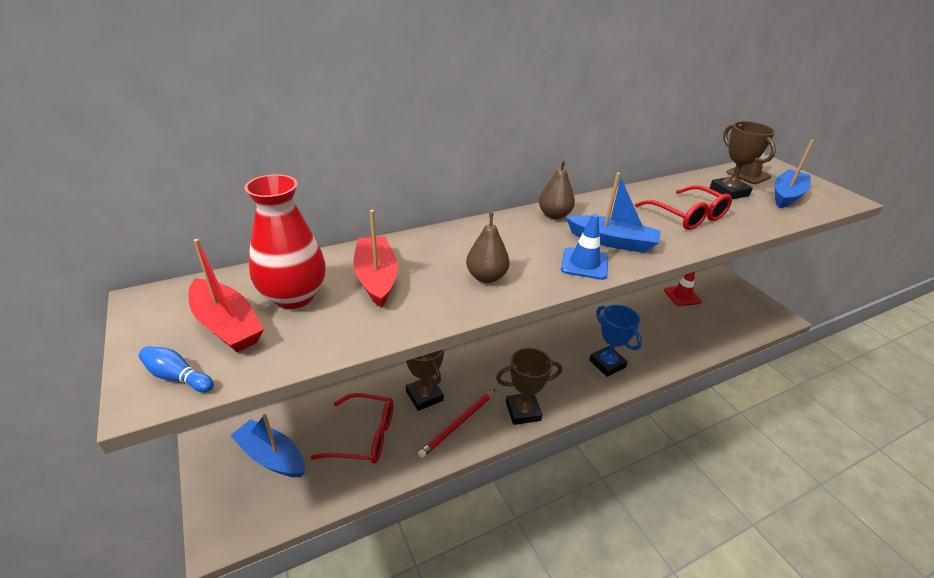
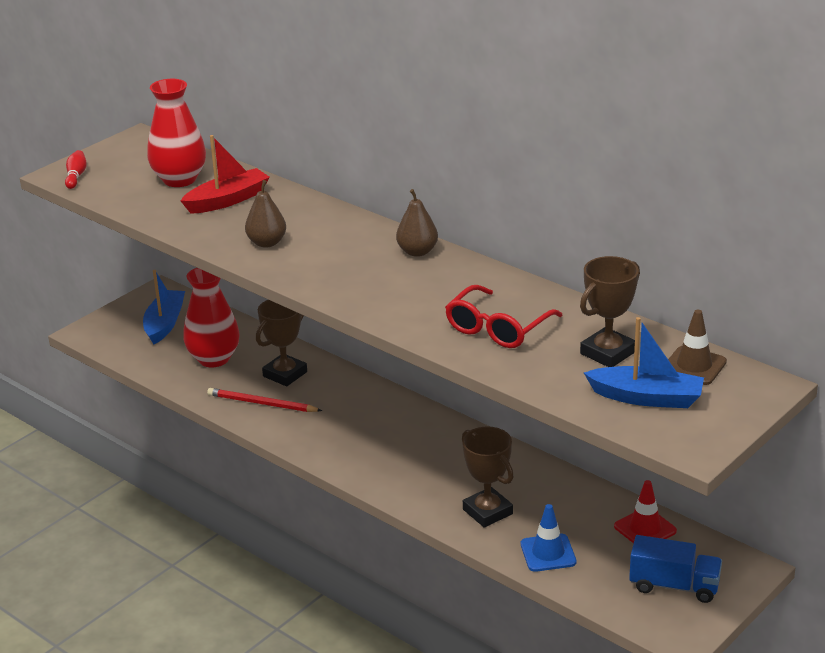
camera: 70 degrees right, 5 degrees down
blue bowling pin [139,346,214,392] -> red bowling pin [65,150,86,189]
red boat [188,239,264,352] -> none
red glasses [310,393,393,464] -> red vase [183,268,240,367]
brown trophy [496,348,562,425] -> brown trophy moved to [462,426,514,528]
blue traffic cone [561,214,608,280] -> blue traffic cone moved to [521,504,576,572]
blue boat [566,173,661,253] -> none
blue trophy [589,305,642,377] -> none
none -> blue truck [629,535,722,603]

